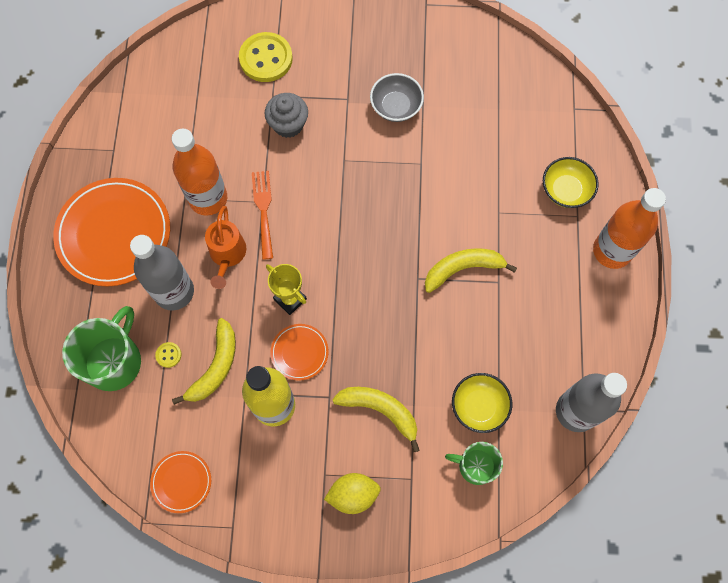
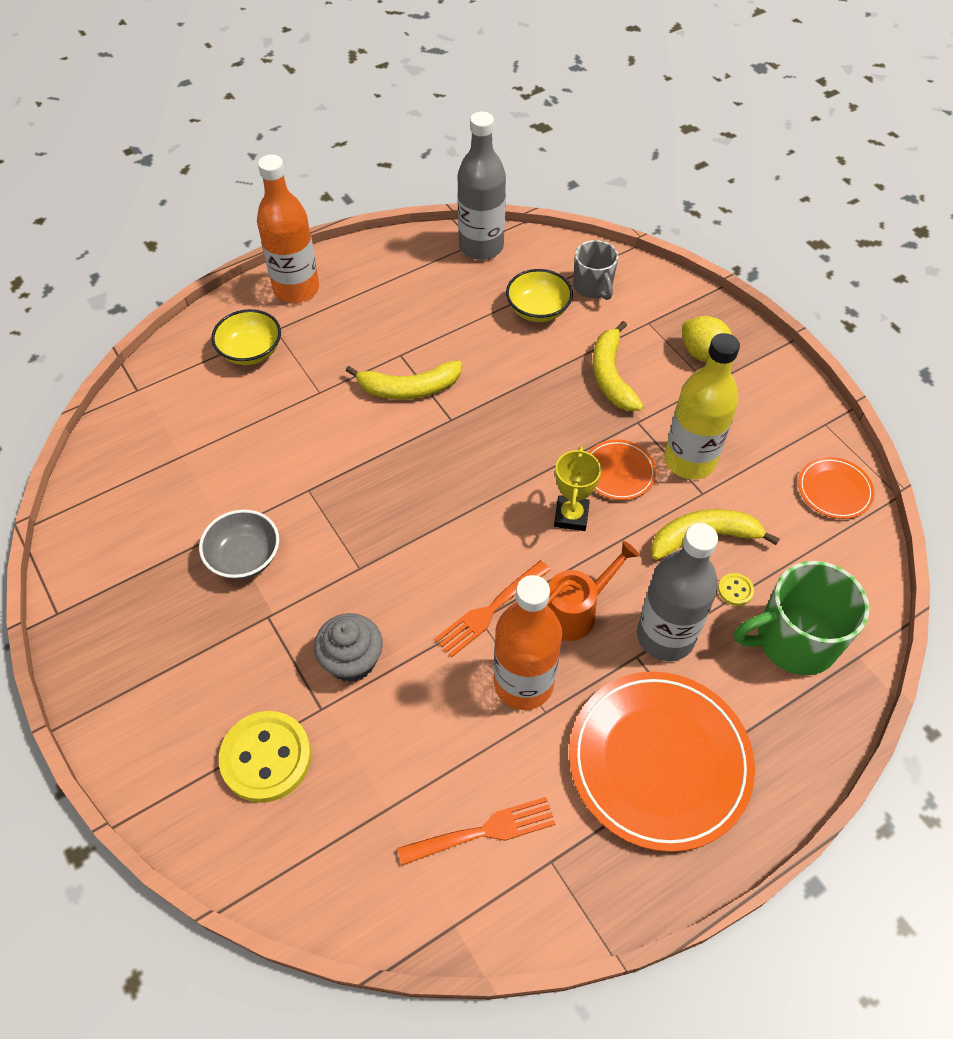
camera: 125 degrees left, 15 degrees down
yellow banana [425,248,517,293] -> yellow banana turned 45 degrees counterclockwise [346,360,462,400]
green mug [445,442,503,485] -> grey mug [573,240,619,300]
none -> orange fork [397,797,555,866]

